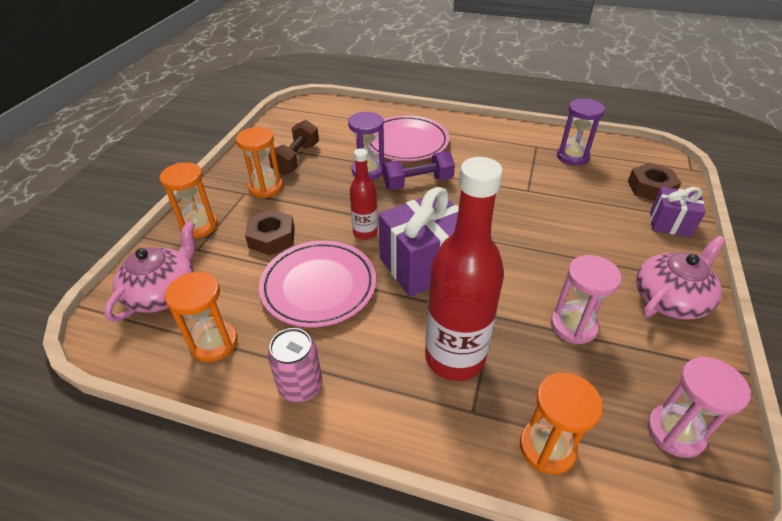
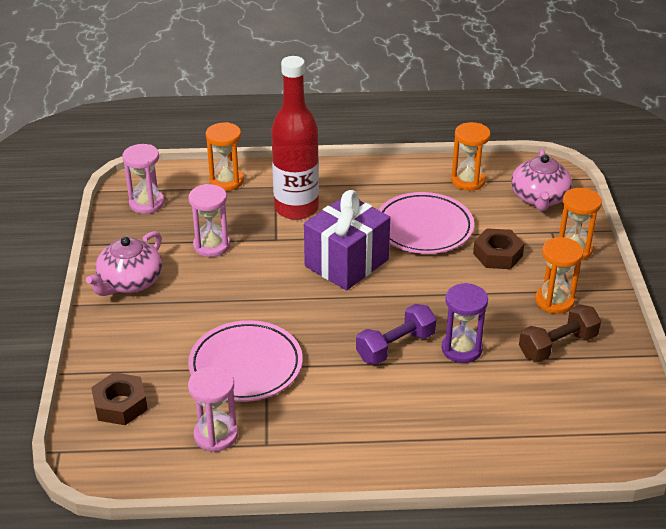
camera: 160 degrees right, 5 degrees down
brown dumbbell [268,120,319,175] -> brown dumbbell turned 60 degrees clockwise [519,304,601,362]
pink can [268,328,322,403] -> none
red bottle [350,148,378,240] -> none
pink plate [369,115,449,161] -> pink plate moved to [188,320,303,402]
purple hourglass [557,99,605,166] -> pink hourglass [188,366,238,452]
purple gift [650,187,706,237] -> none

